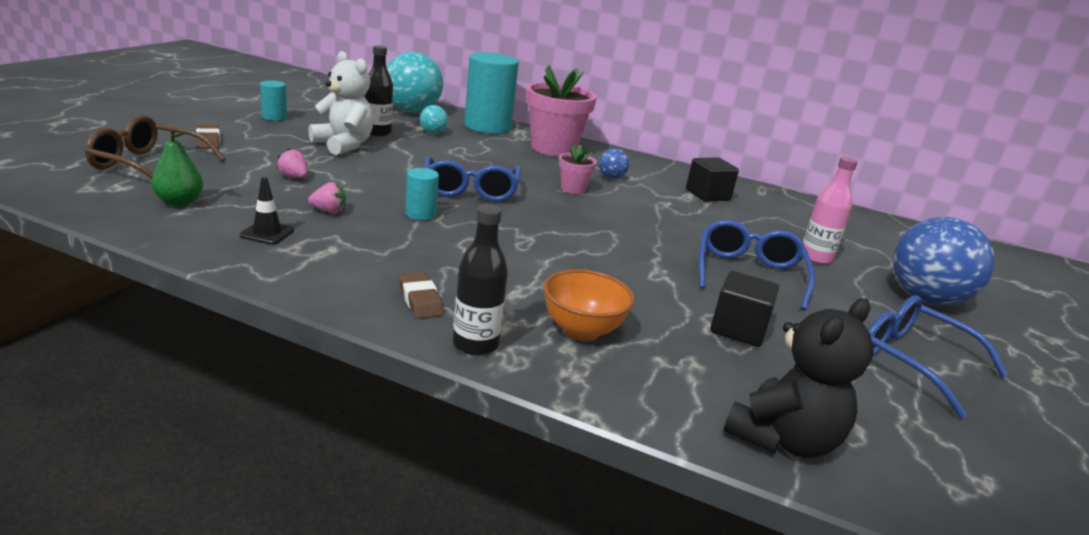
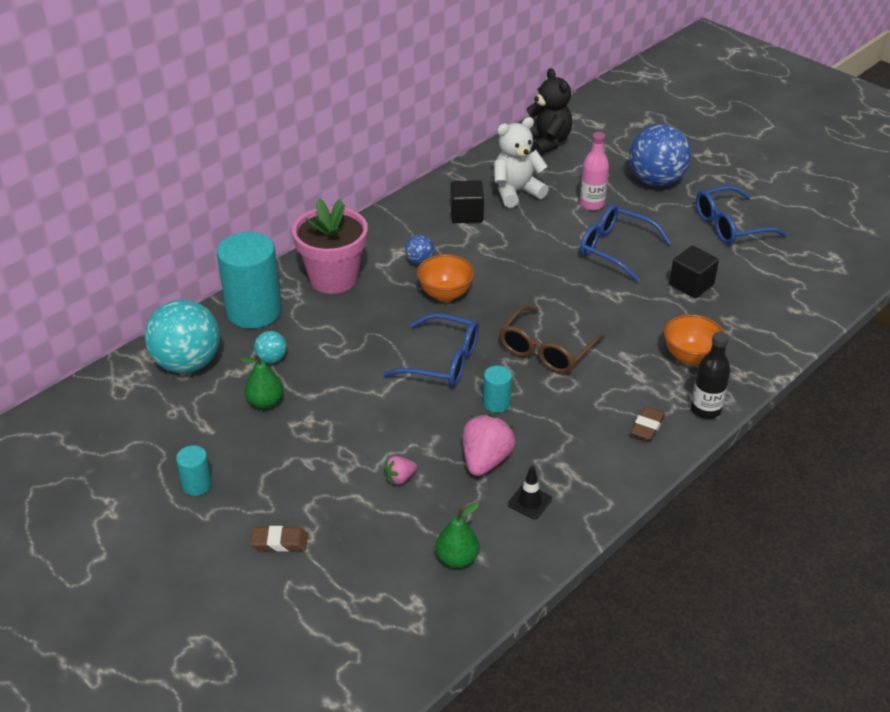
camera: 65 degrees left, 15 degrees up
brown glasses [85,115,225,179] -> brown glasses moved to [499,305,605,373]
white teddy bear [308,51,374,155] -> white teddy bear moved to [494,117,549,208]
pink strawberry [308,182,346,213] -> pink strawberry [463,414,515,476], size x1.89
black bottle [365,45,393,136] -> green pear [239,354,283,409]
brown eraser [399,272,444,319] -> brown eraser turned 60 degrees counterclockwise [631,406,665,441]
pink flower pot [559,144,597,194] -> orange bowl [417,254,474,302]
black teddy bear [723,298,873,458] -> black teddy bear moved to [527,68,572,155]

